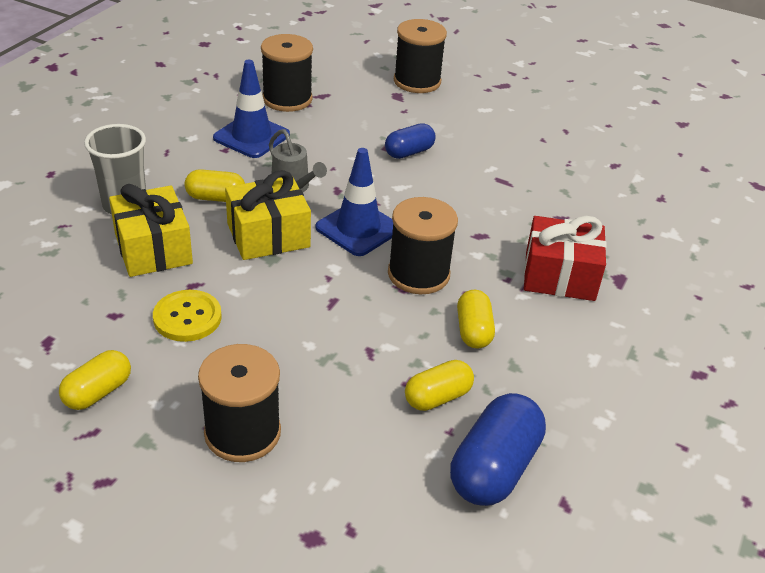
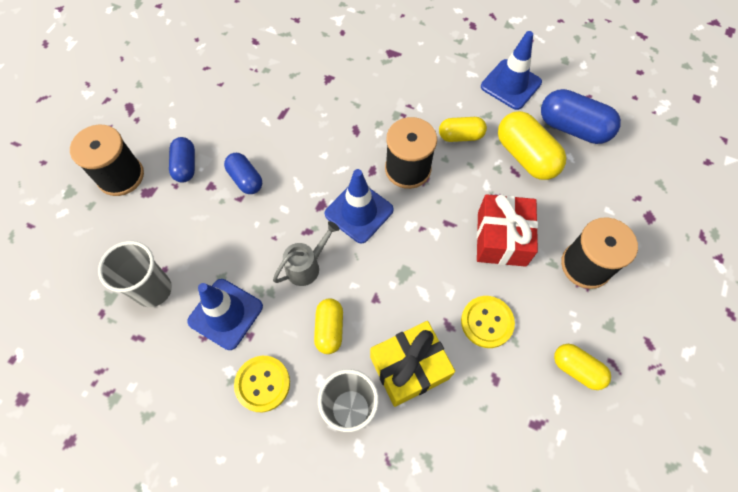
camera: 90 degrees left, 25 degrees up
yellow gift [225,170,311,260] -> none
black spool [261,34,313,112] -> grey cup [98,241,172,307]
yellow capsule [405,360,474,411] -> yellow capsule [498,111,566,180], size x1.64
red gift [524,216,607,301] -> red gift moved to [477,194,538,267]
none -> blue capsule [169,137,195,182]
none -> yellow button [234,356,290,412]
none -> blue traffic cone [481,31,542,110]

